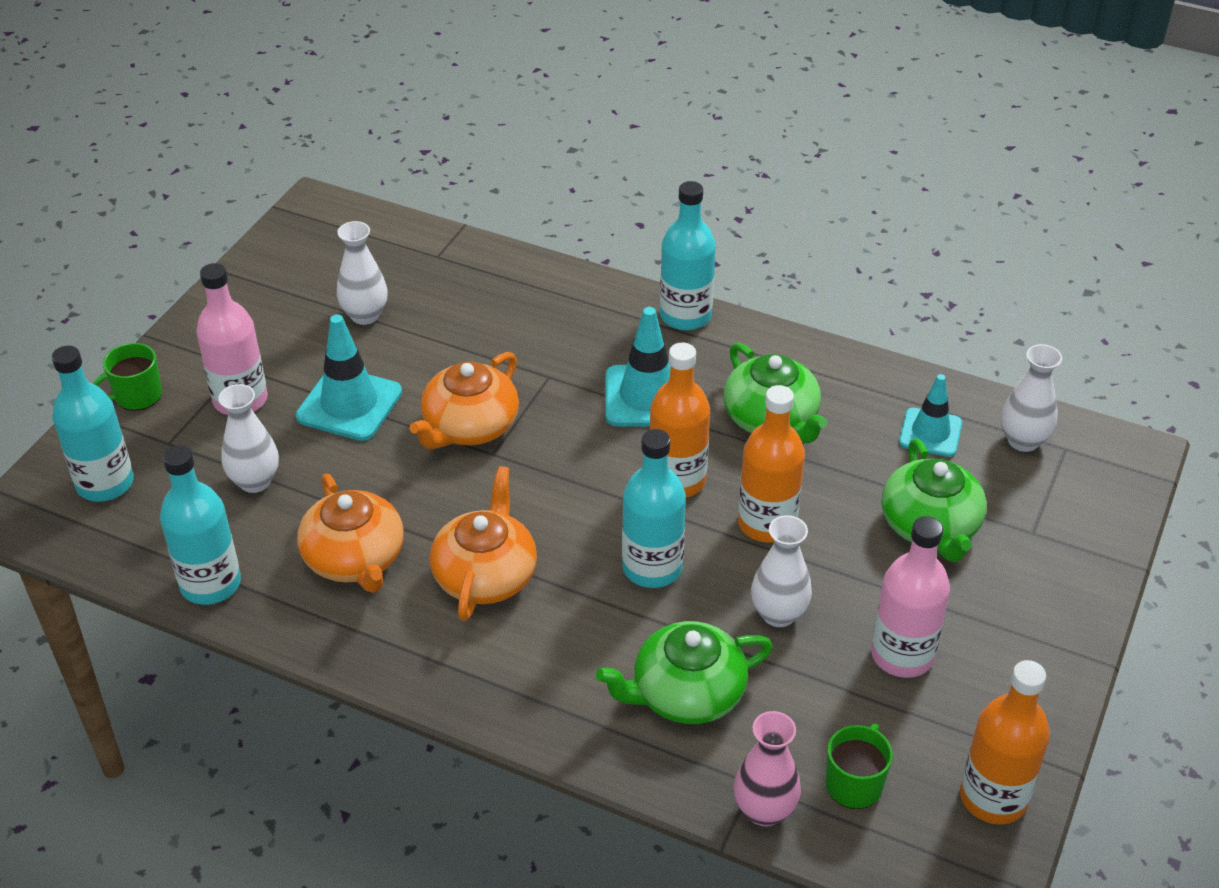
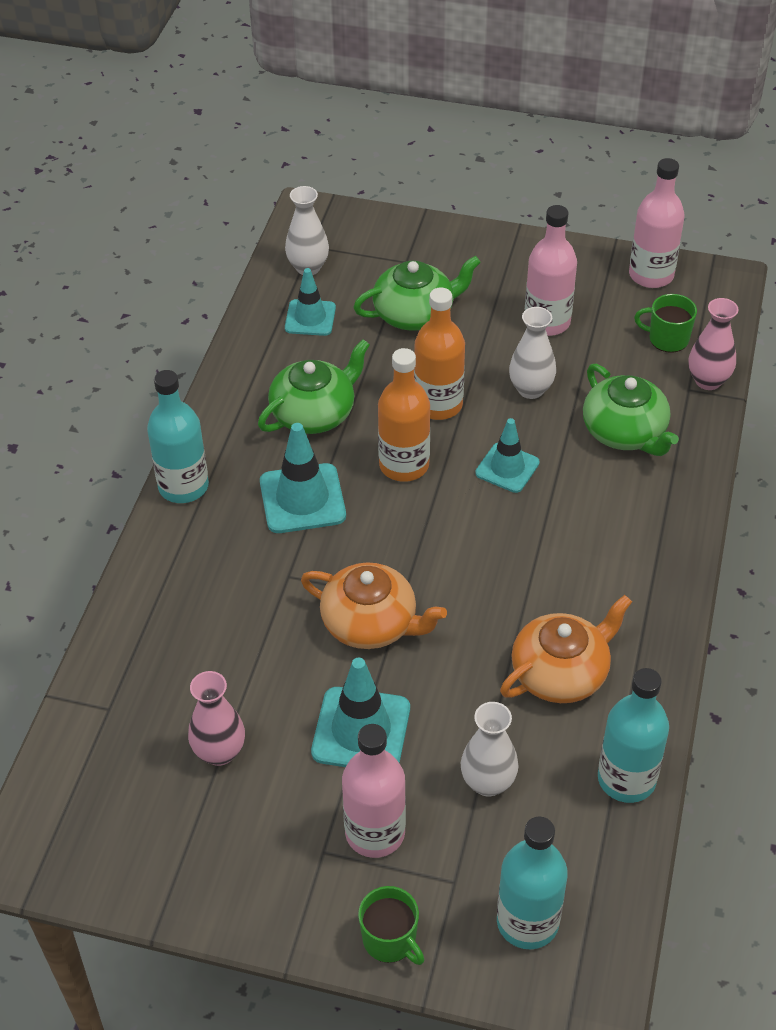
camera: 100 degrees left, 5 degrees up
white vase [337,221,388,325] -> pink vase [188,671,245,766]
orange teapot [430,466,537,621] -> none
turquoise bottle [622,429,686,588] -> turquoise traffic cone [475,418,540,493]
orange bottle [960,660,1050,825] -> pink bottle [629,158,685,288]

